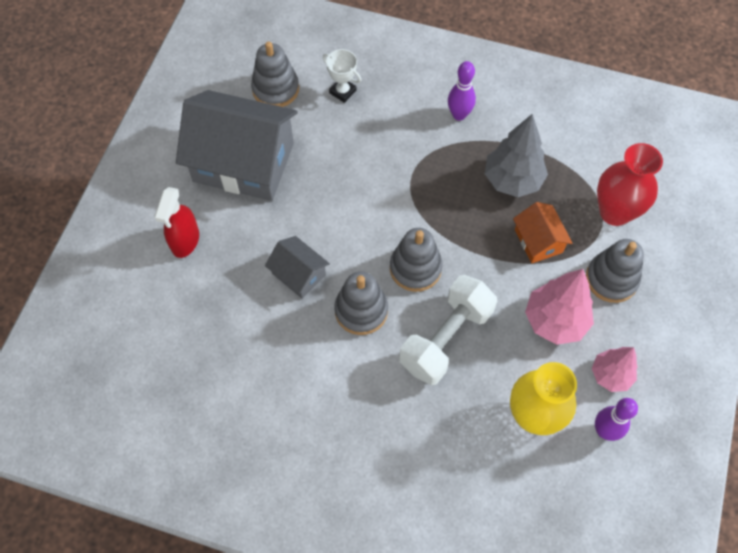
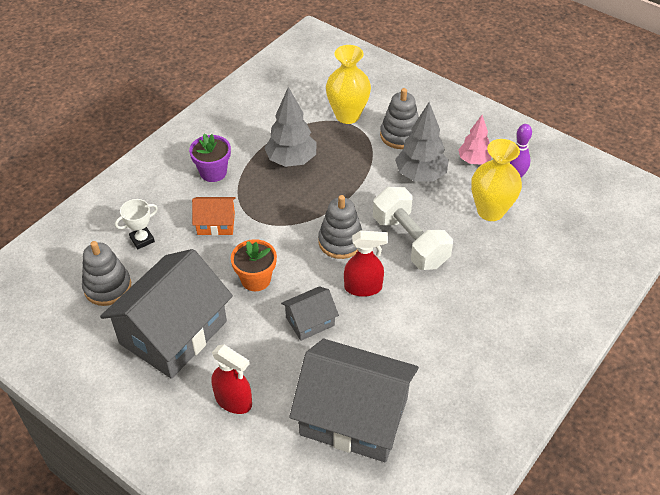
camera: 70 degrees left, 15 degrees down
grey stacking toy [334,271,388,335] -> red spray bottle [344,230,388,297]
purple bowling pin [448,61,476,121] -> purple flower pot [189,133,231,182]
orange house [513,202,573,263] -> orange house moved to [192,197,236,236]
pink tree [525,269,594,345] -> grey tree [395,102,449,181]
red vase [597,143,663,226] -> yellow vase [326,45,371,124]
none -> orange flower pot [231,239,277,291]
none -> grey house [289,339,419,462]

